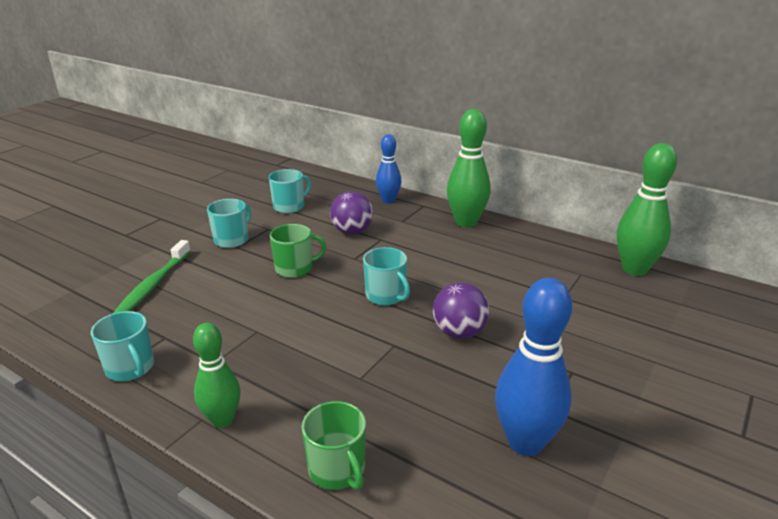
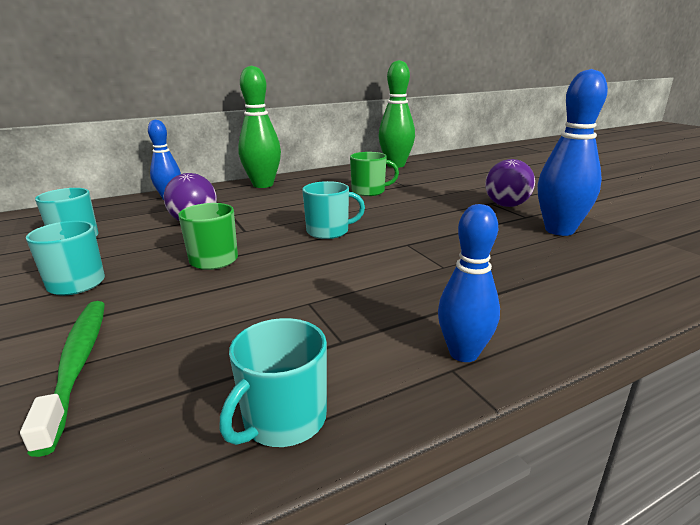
camera: 60 degrees left, 5 degrees down
turquoise mug [91,311,154,381] -> turquoise mug turned 135 degrees clockwise [219,318,327,447]
green toothbrush [113,240,191,313] -> green toothbrush turned 150 degrees counterclockwise [20,301,105,457]
green bowling pin [193,323,240,428] -> blue bowling pin [438,204,500,362]
green mug [302,401,366,490] -> green mug moved to [350,152,399,196]
purple ball [433,282,489,339] -> purple ball moved to [485,159,535,207]

